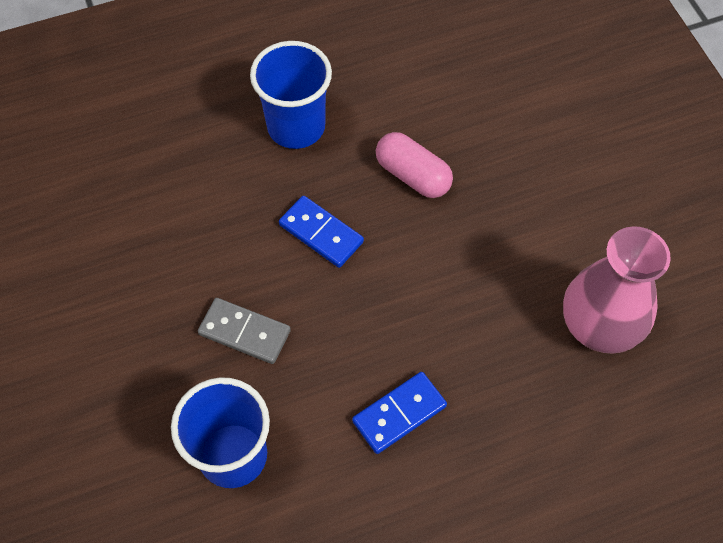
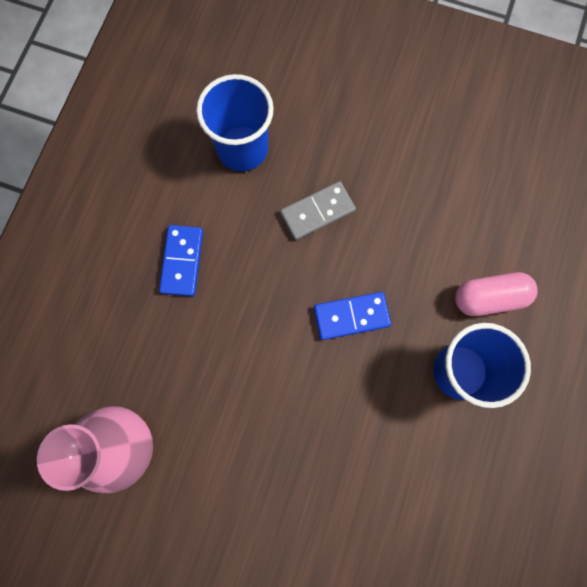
camera: 130 degrees right, 15 degrees up
pink capsule [376,132,453,198] -> pink capsule moved to [455,272,538,316]

